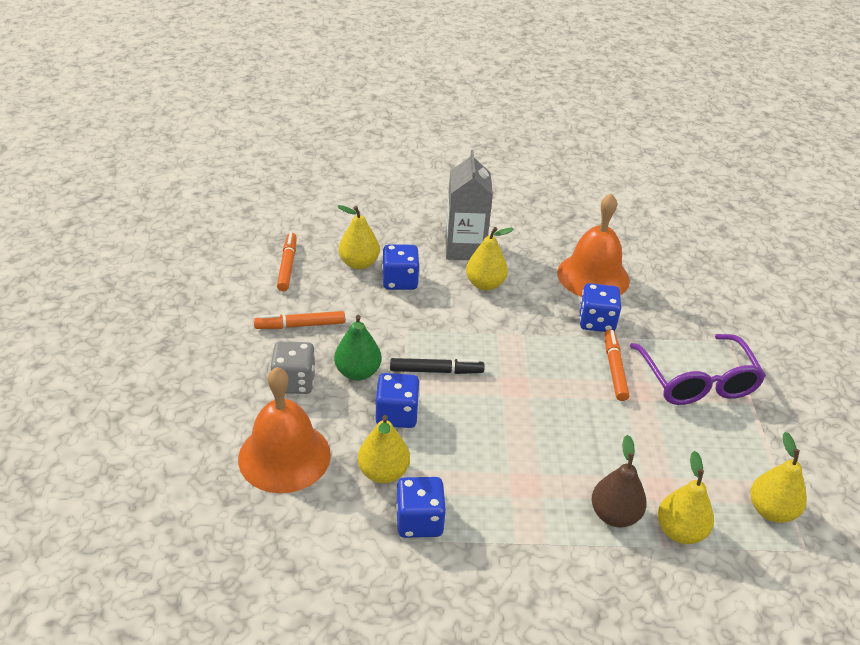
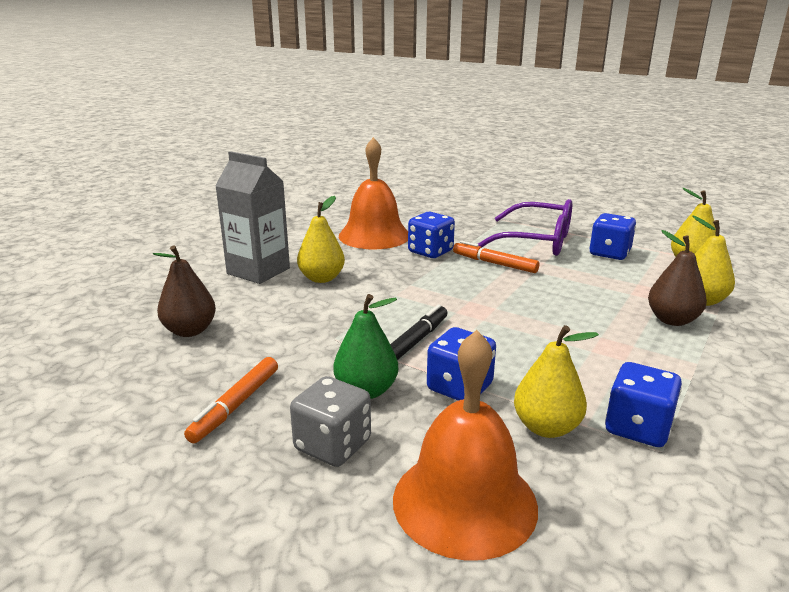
camera: 55 degrees left, 15 degrees down
orange marker [277,233,297,291] -> none
yellow pear [337,205,380,270] -> brown pear [153,245,216,337]
blue dice [382,244,420,290] -> blue dice moved to [590,213,636,260]

